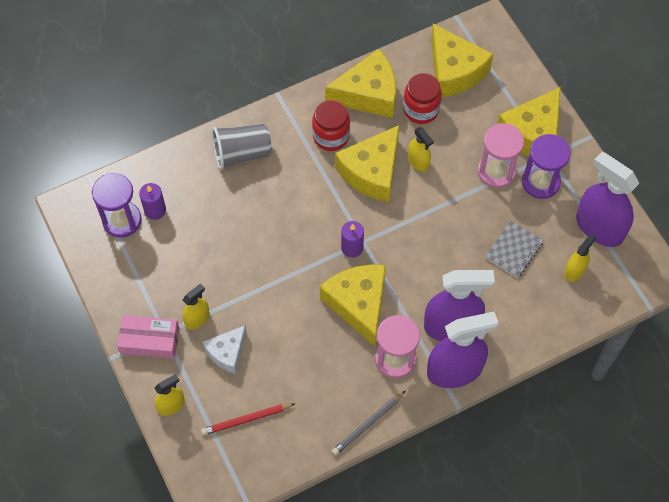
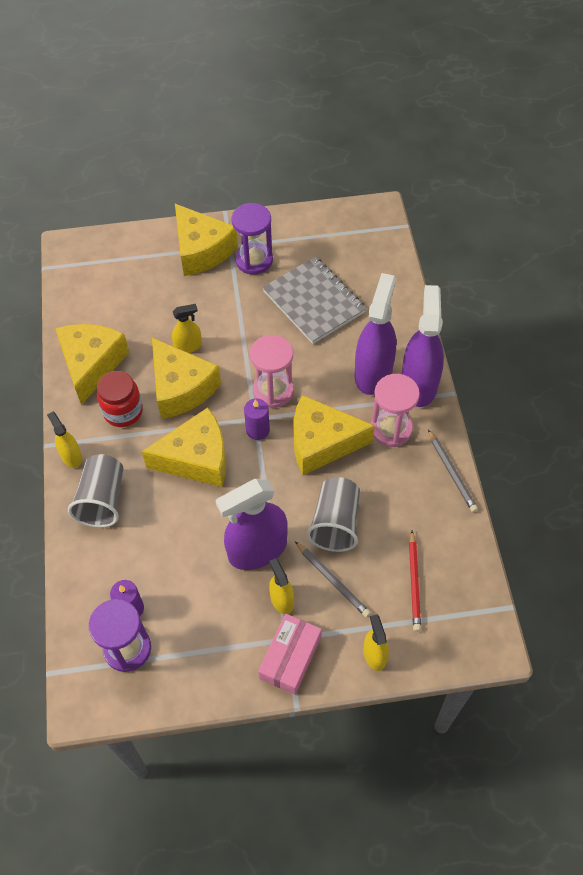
camera: 70 degrees left, 5 degrees down
white cheese [203,325,247,374] -> grey pencil [295,541,371,617]
red jar [403,73,442,124] -> none
yellow cheese [431,24,494,97] -> yellow cheese moved to [142,408,226,487]
pink hourglass [478,123,524,188] -> pink hourglass moved to [250,335,294,408]
grey notebook [485,220,544,278] -> grey notebook [262,256,367,344], size x1.74
yellow spray bottle [564,234,596,282] -> yellow spray bottle moved to [47,412,82,468]
purple spray bottle [576,152,639,247] -> purple spray bottle moved to [216,479,288,570]
none -> grey cup [307,477,360,552]

